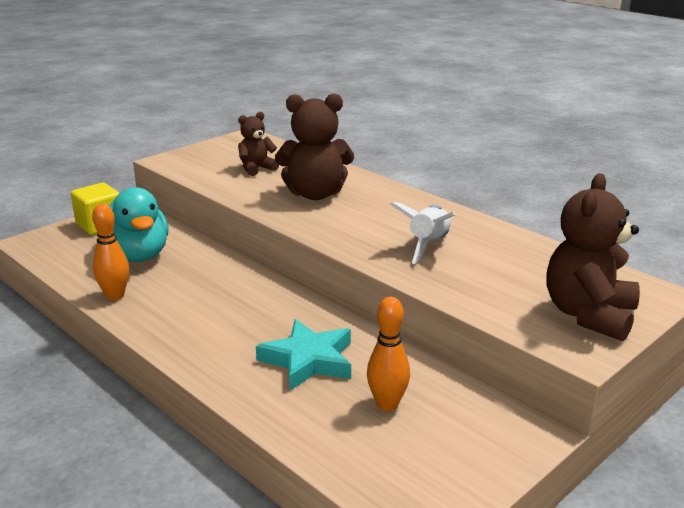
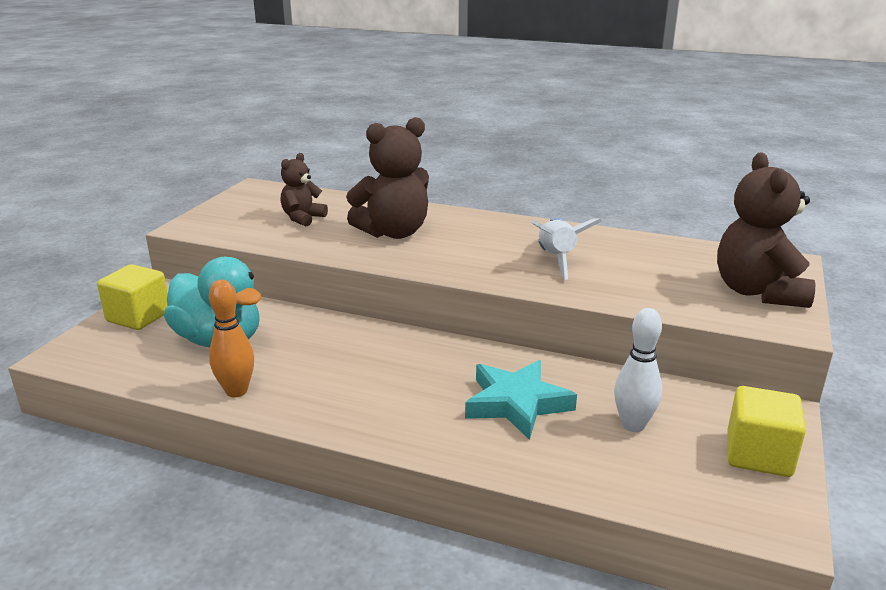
camera: 25 degrees left, 0 degrees up
orange bowling pin [367,297,410,411] -> white bowling pin [614,308,662,432]
none -> yellow cube [727,386,806,477]

